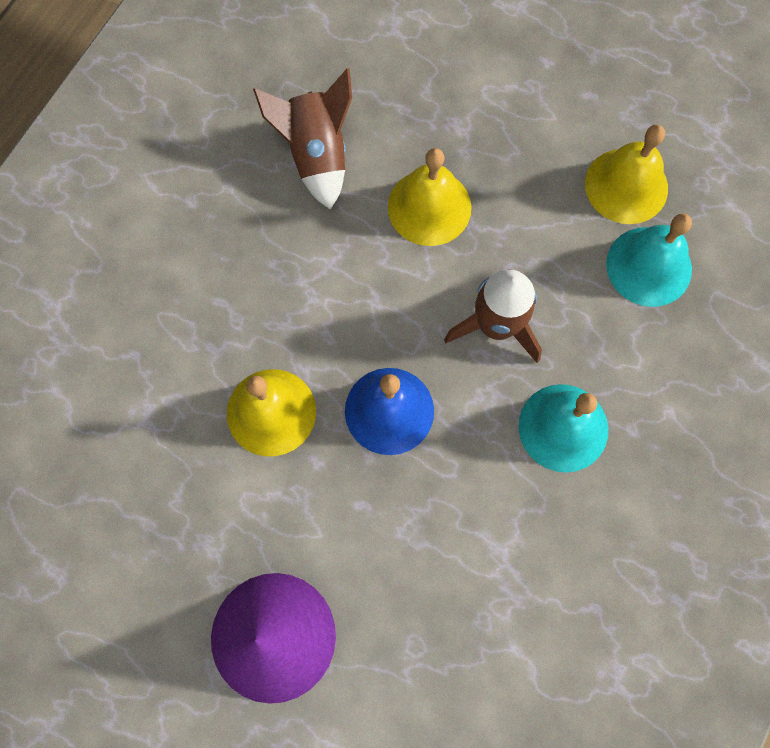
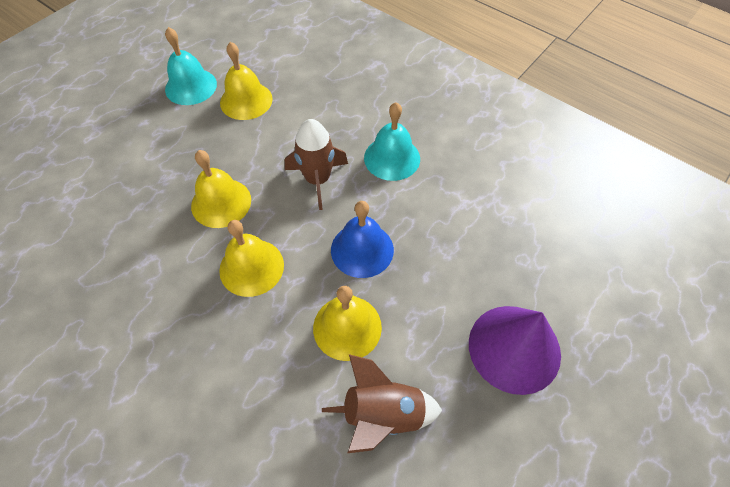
camera: 80 degrees left, 15 degrees down
brown rocket [253,68,352,210] -> brown rocket moved to [322,354,442,453]
turquoise bell [606,213,692,307] -> turquoise bell moved to [165,27,217,105]
none -> yellow bell [219,220,284,297]

